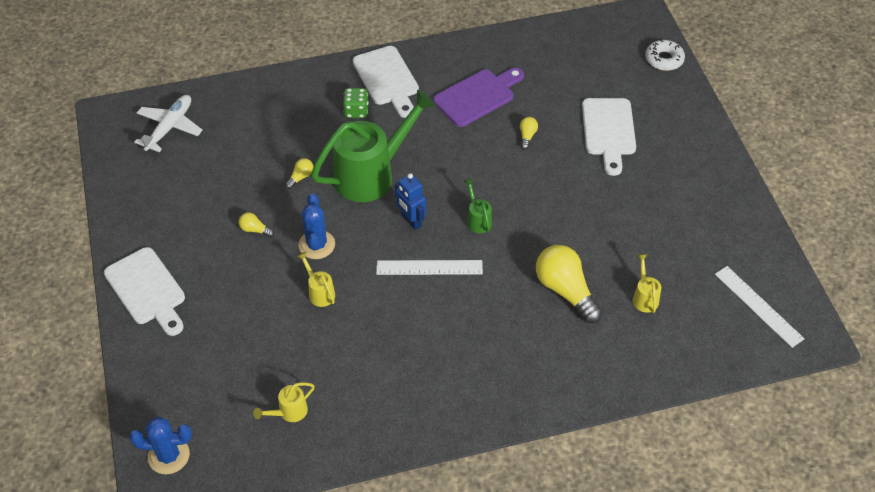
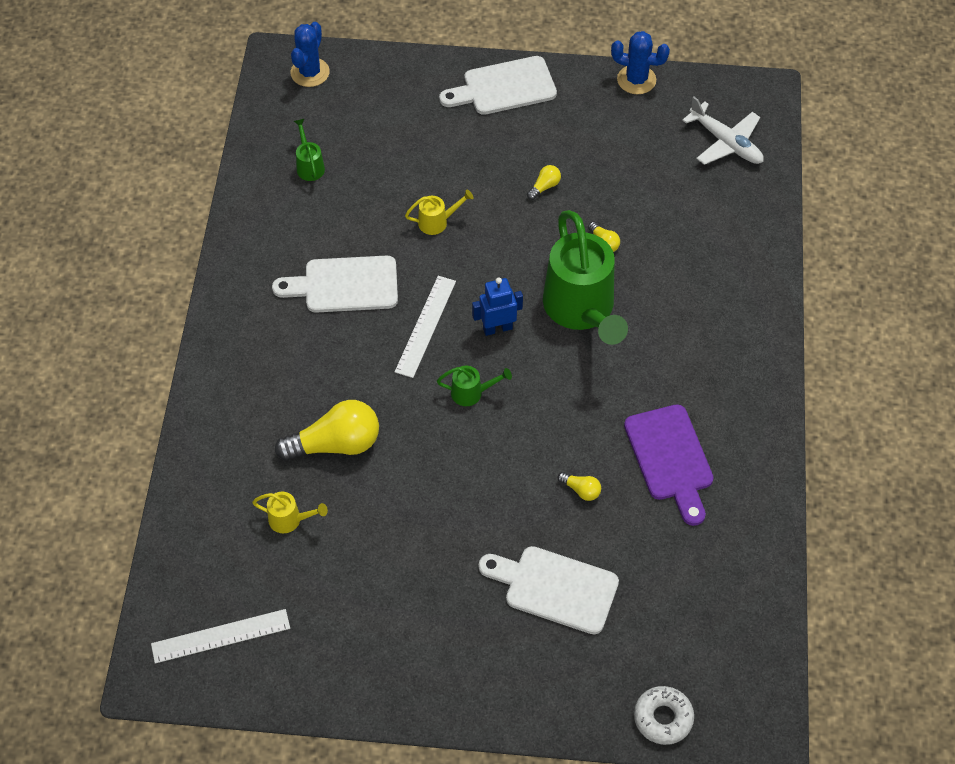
camera: 110 degrees right, 5 degrees up
yellow watering can [253,382,315,422] -> green watering can [294,119,325,181]
blue cactus [298,193,335,259] -> blue cactus moved to [611,31,670,94]
green dice [343,88,369,118] -> none
white cutting board [353,46,419,118] -> white cutting board moved to [272,256,398,313]

